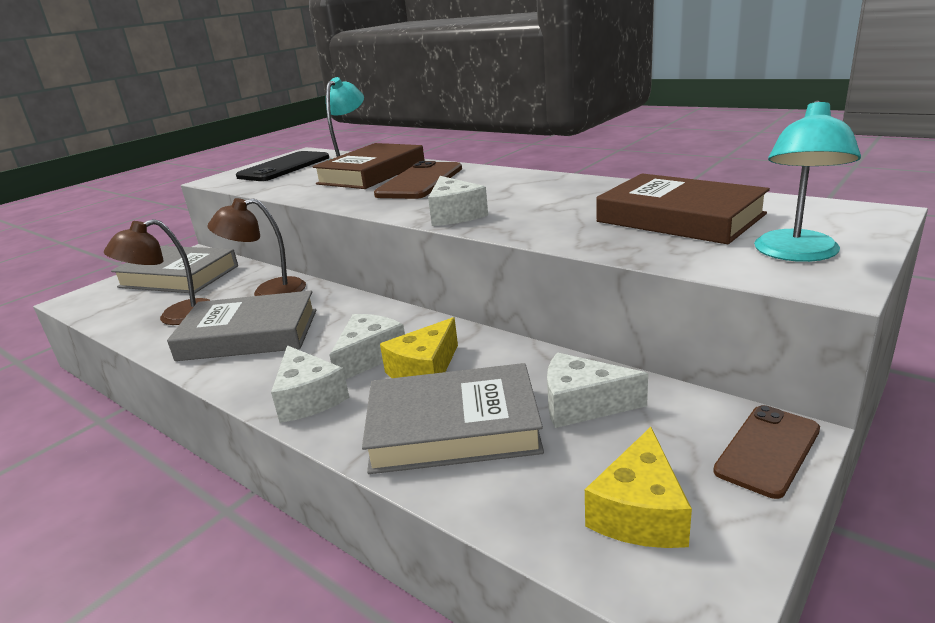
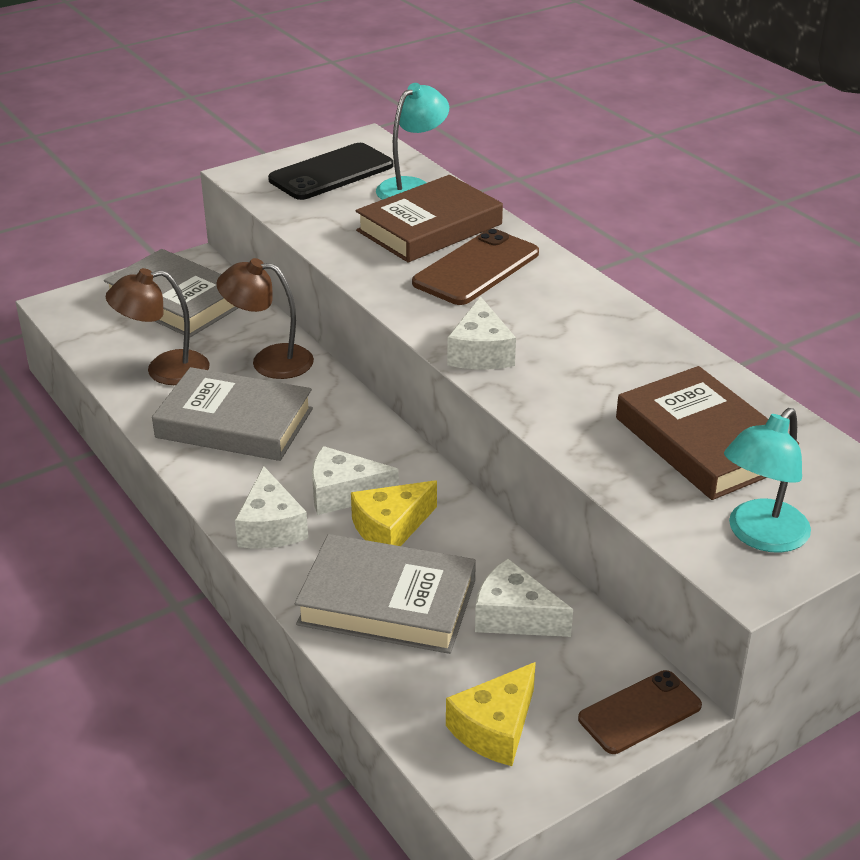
camera: 15 degrees right, 10 degrees up
white cheese [330,314,405,379] -> white cheese turned 135 degrees counterclockwise [312,446,399,515]

